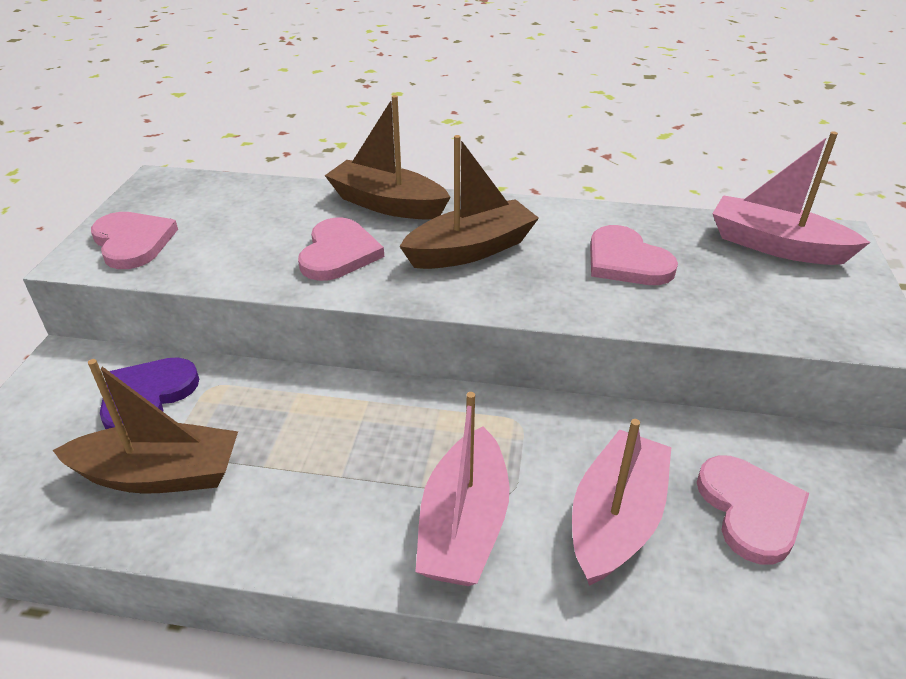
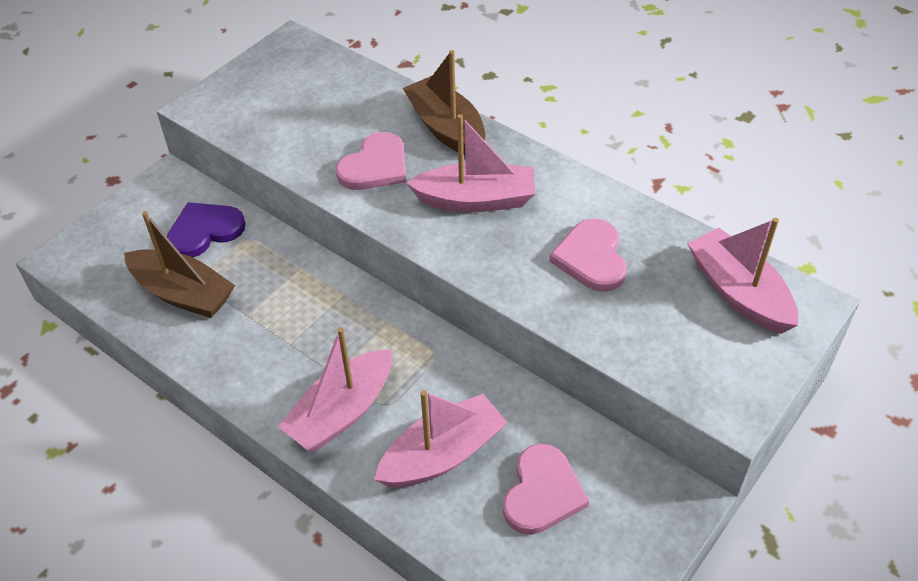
camera: 30 degrees right, 10 degrees up
pink heart [91,212,178,269] -> none
brown boat [399,135,539,269] -> pink boat [407,114,535,212]

